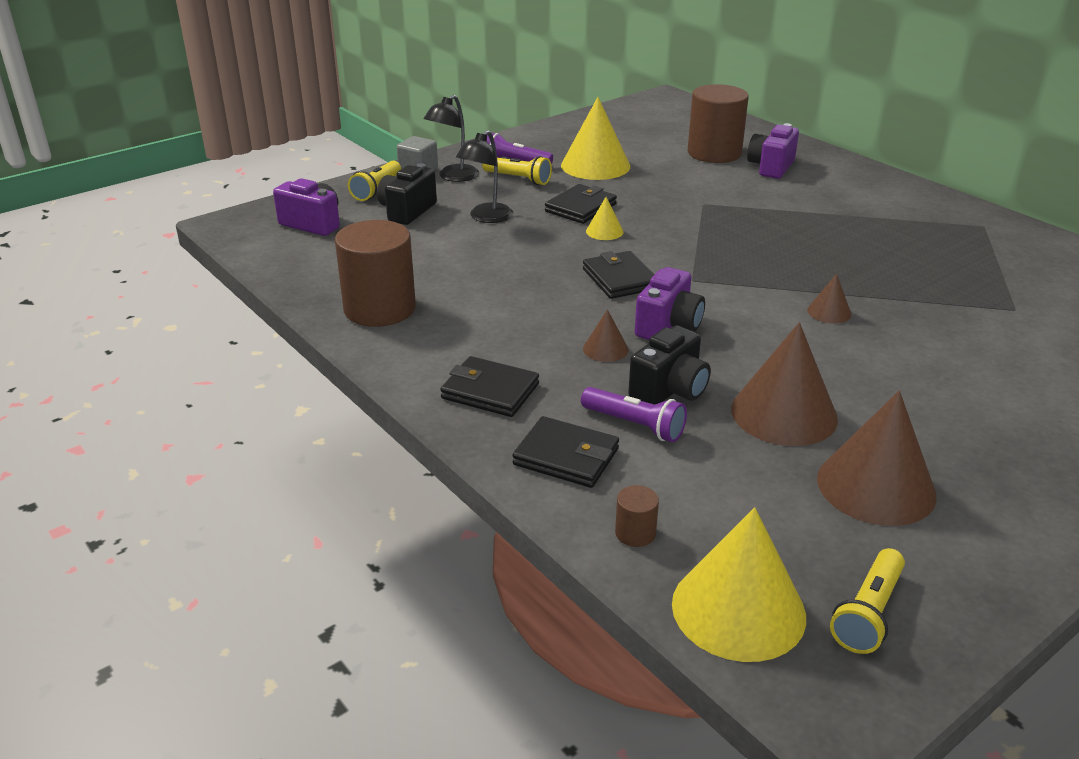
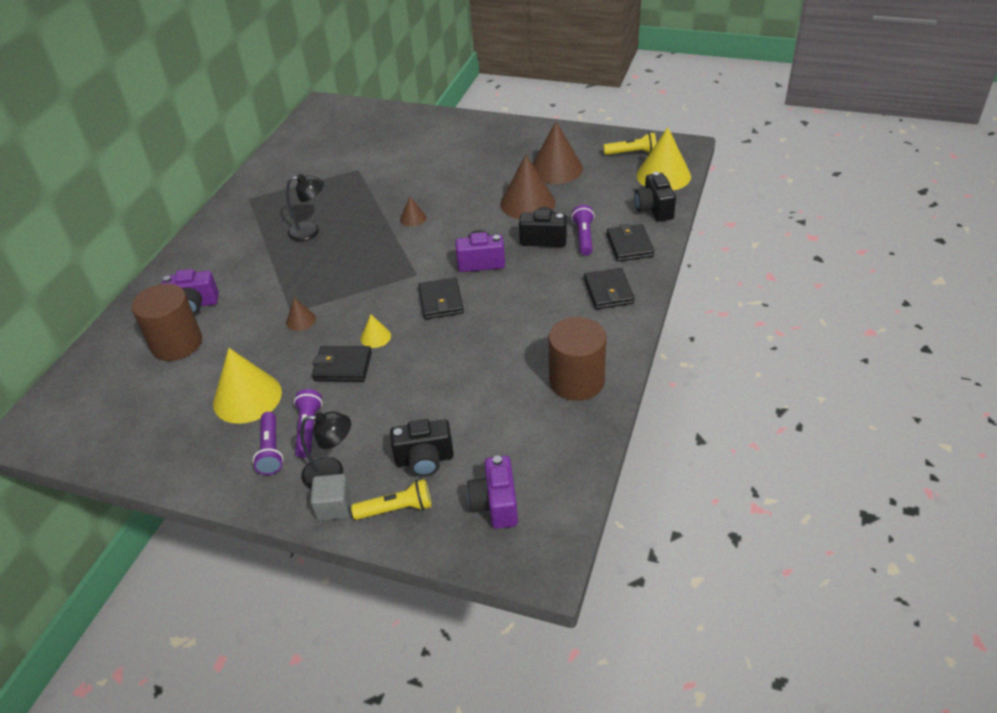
camera: 120 degrees left, 10 degrees up
black lamp [456,130,513,223] -> black lamp moved to [286,174,324,241]
yellow flashlight [482,156,552,185] -> purple flashlight [294,389,322,458]
black wallet [583,251,655,299] -> black wallet turned 45 degrees counterclockwise [418,277,464,319]
brown cone [583,309,629,362] -> brown cone moved to [286,298,316,331]
brown cylinder [615,485,659,547] -> black camera [634,172,676,221]

